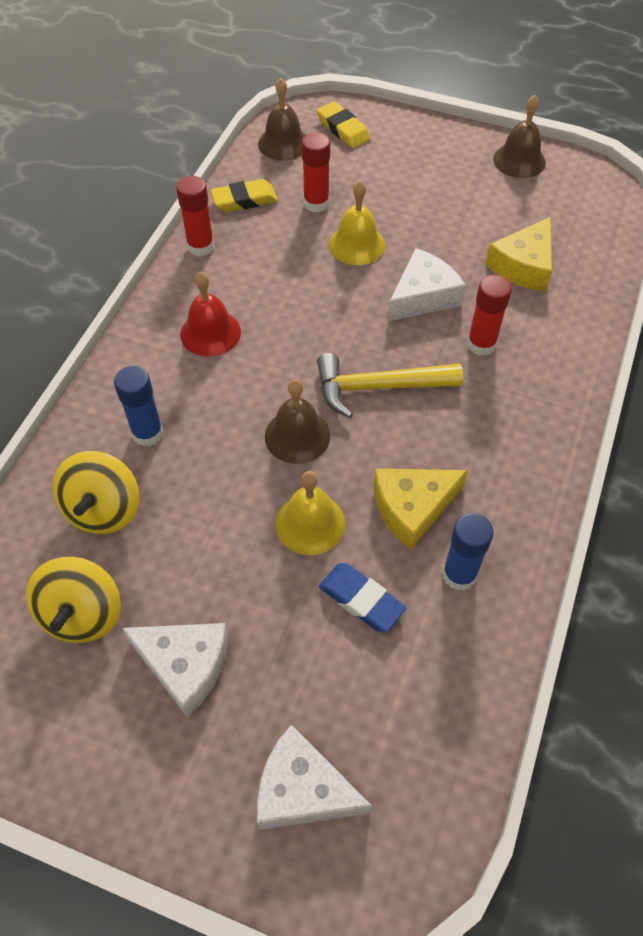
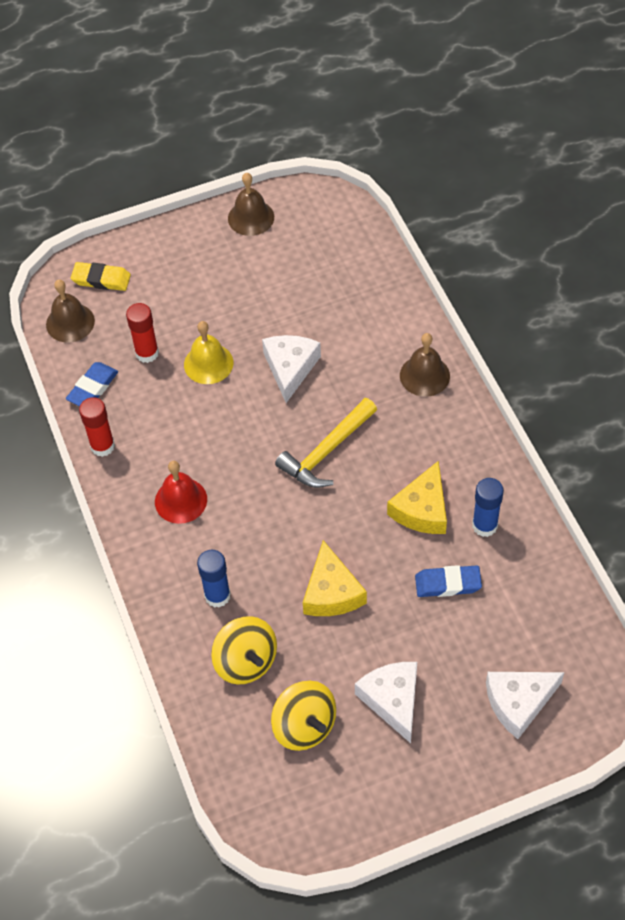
camera: 40 degrees left, 0 degrees up
white cheese [122,623,228,717] -> white cheese turned 90 degrees counterclockwise [355,662,417,743]
yellow eraser [210,179,278,212] -> blue eraser [66,362,118,406]
brown bell [265,379,330,464] -> brown bell moved to [400,333,450,397]
yellow bell [276,471,345,555] -> none
red glue stick [467,275,512,356] -> none
yellow cheese [485,217,552,291] -> yellow cheese moved to [303,540,367,616]

